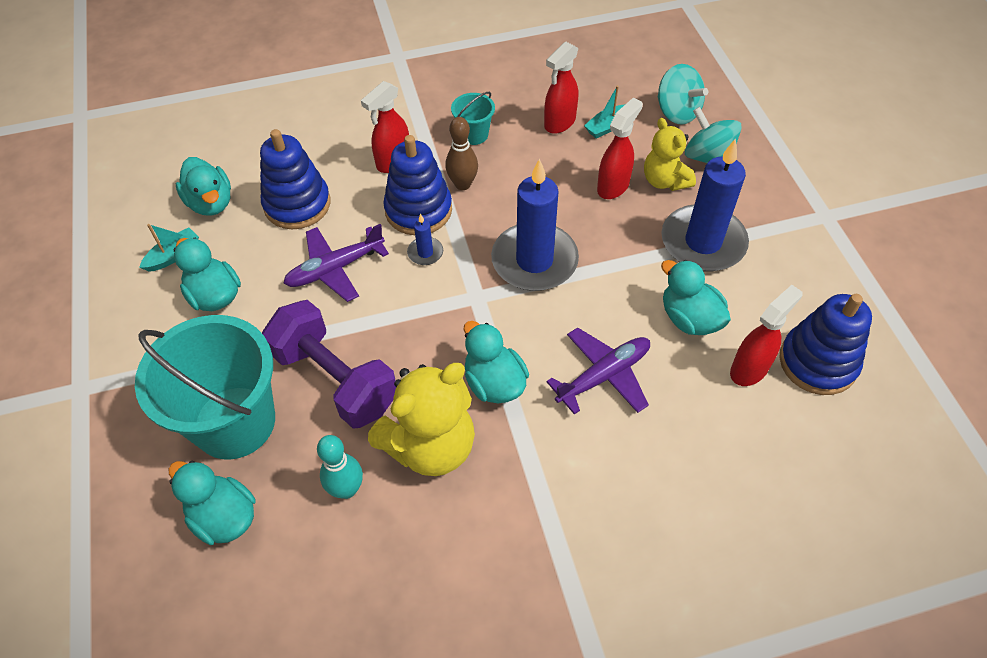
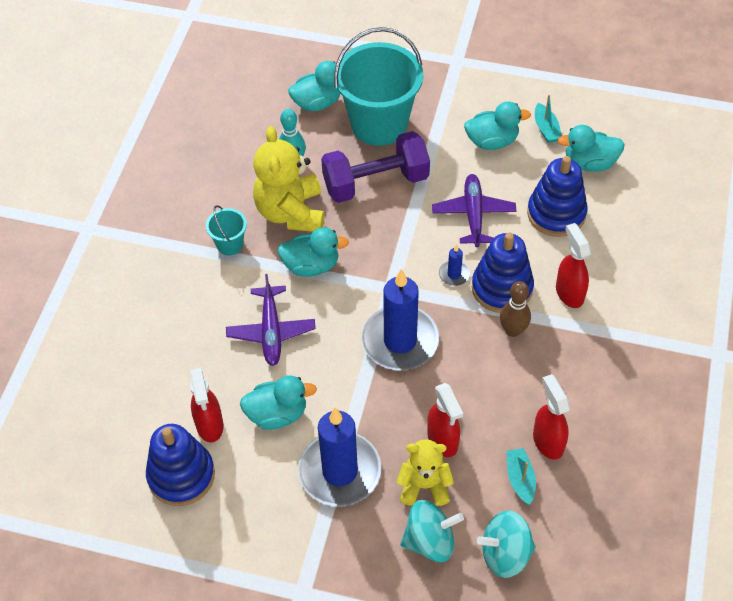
camera: 120 degrees right, 0 degrees up
turquoise bucket [451,92,495,145] -> turquoise bucket moved to [206,205,247,255]

